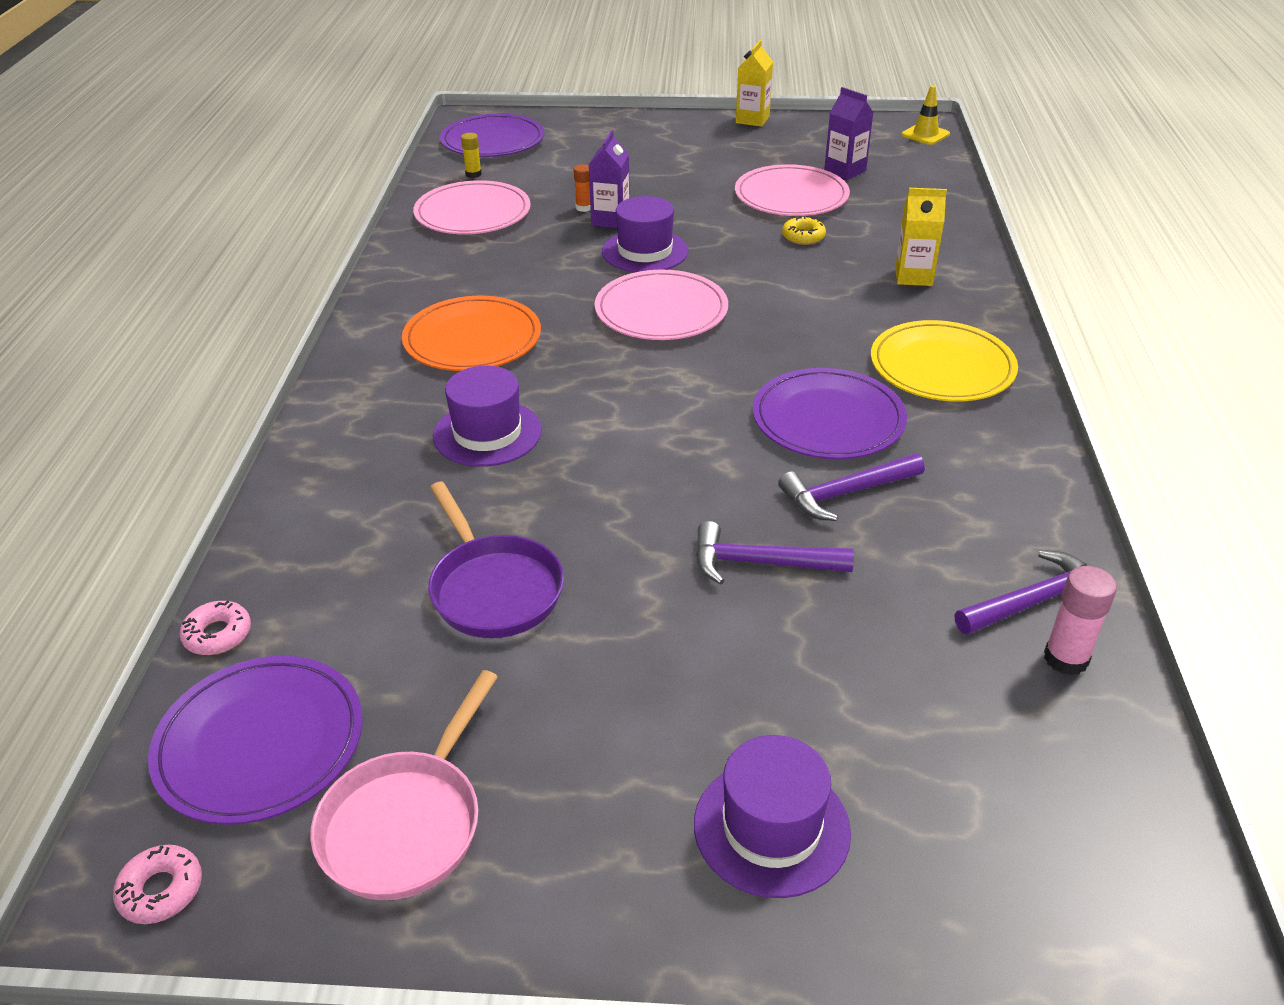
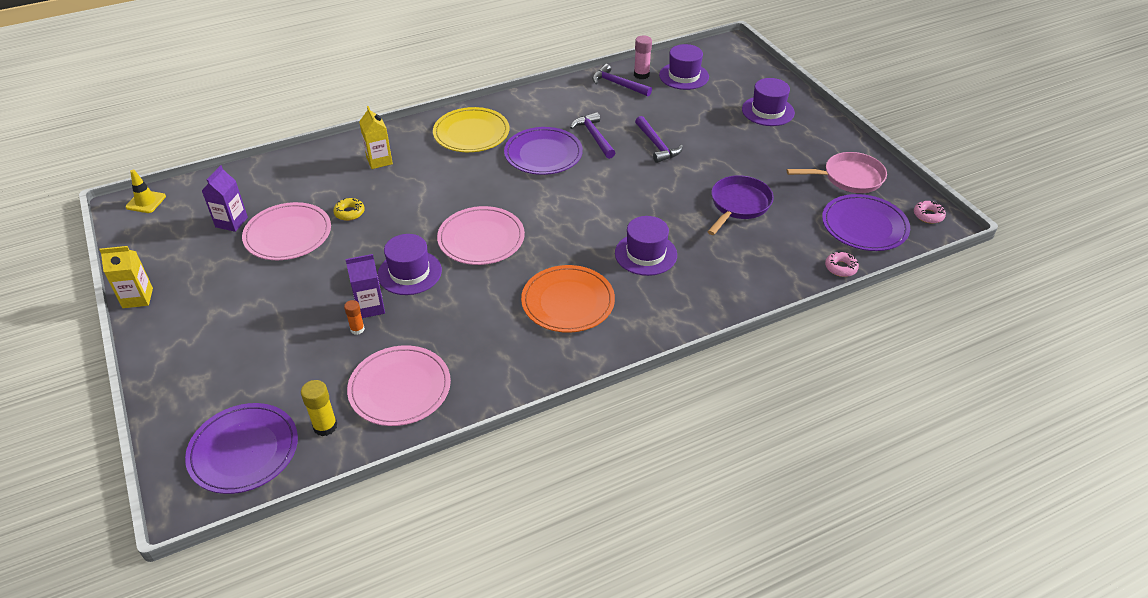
camera: 120 degrees left, 5 degrees up
yellow glue stick [461,133,482,178] -> yellow glue stick [301,380,337,436], size x1.53
purple hammer [778,454,925,521] -> purple hammer turned 150 degrees counterclockwise [570,112,615,159]
none -> purple hat [659,44,709,90]

